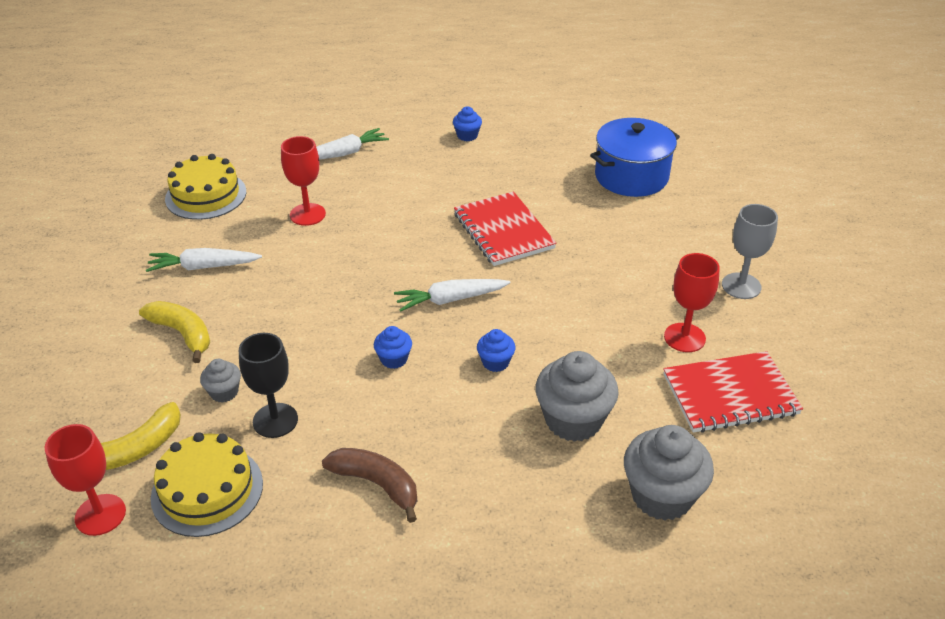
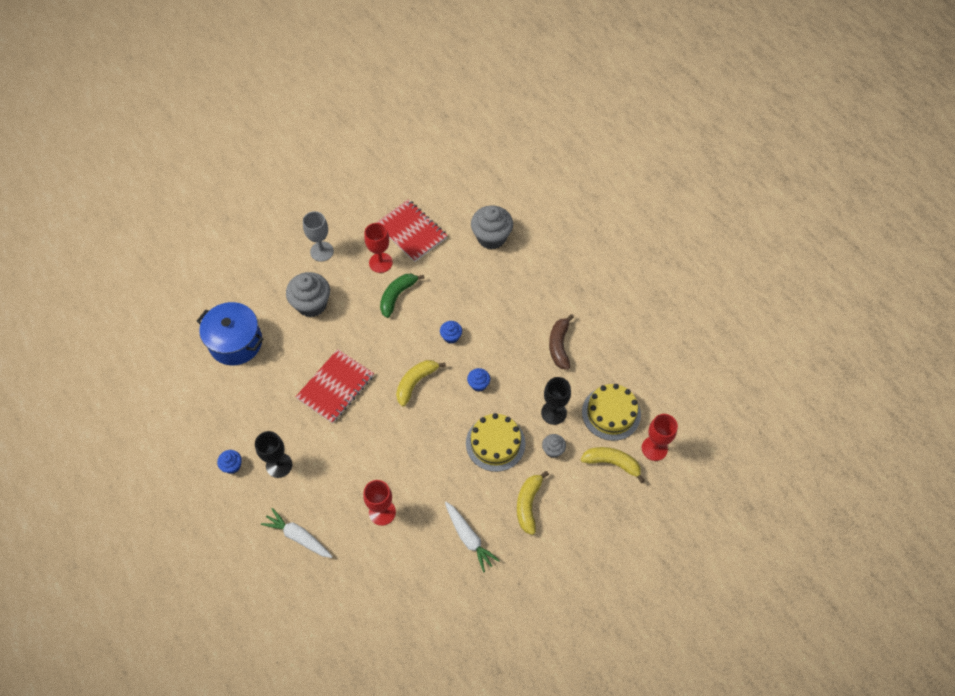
camera: 120 degrees left, 20 degrees up
yellow cake [165,154,246,220] -> yellow cake moved to [466,413,526,472]
white carrot [394,279,511,312] -> yellow banana [396,360,446,406]
grey cupcake [536,351,619,442] -> grey cupcake moved to [286,272,330,317]
none -> black goblet [255,431,292,478]
none -> green banana [380,274,425,318]

